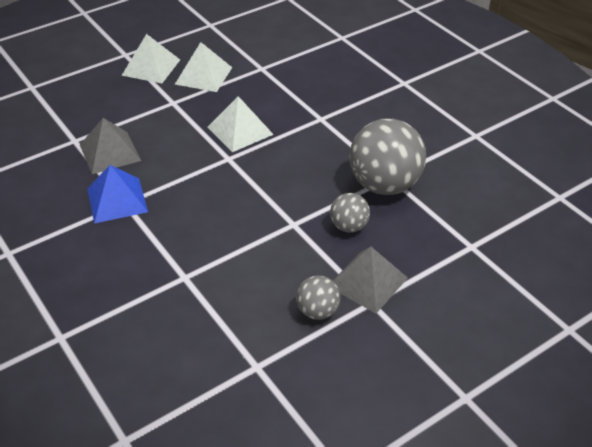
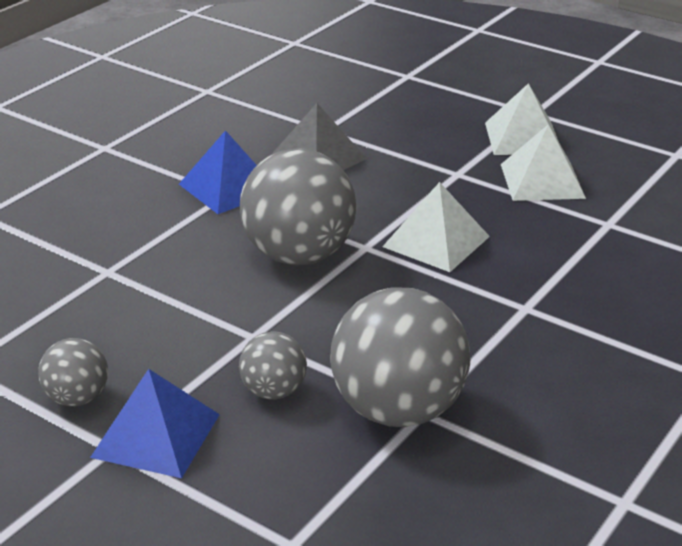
camera: 70 degrees right, 10 degrees down
grey pyramid [333,247,408,313] -> blue pyramid [90,369,220,478]
none -> grey ball [240,148,356,265]

